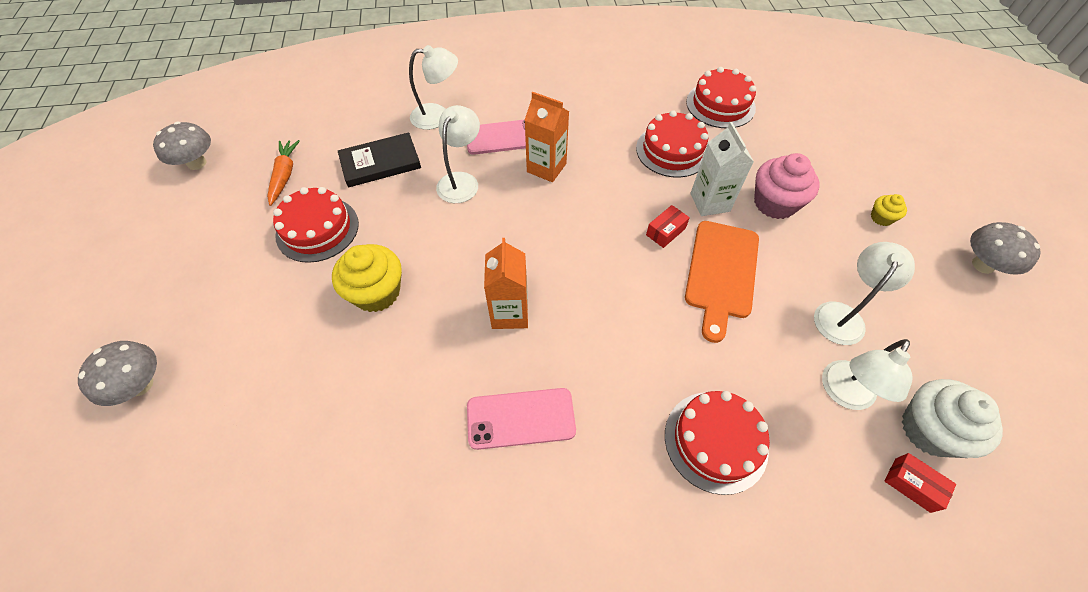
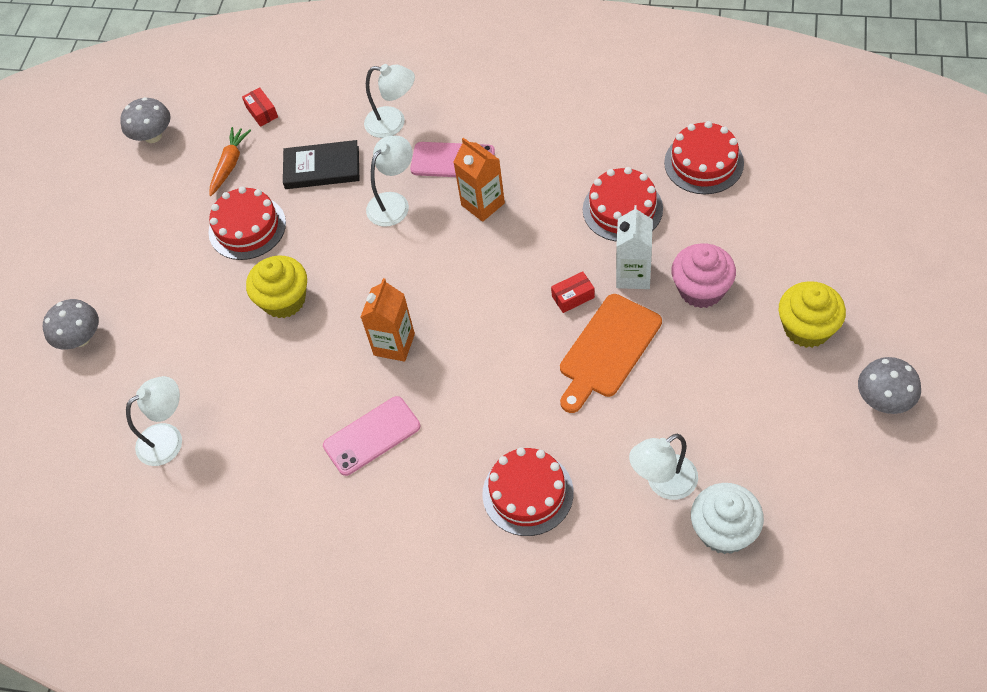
camera: 25 degrees right, 0 degrees up
pink phone [467,388,576,450] -> pink phone turned 45 degrees counterclockwise [323,396,420,476]
white lamp [814,242,915,345] -> white lamp moved to [126,376,182,466]
yellow cupcake [871,194,907,226] -> yellow cupcake [779,281,846,348], size x2.00
red box [885,453,956,513] -> red box moved to [242,87,278,127]

